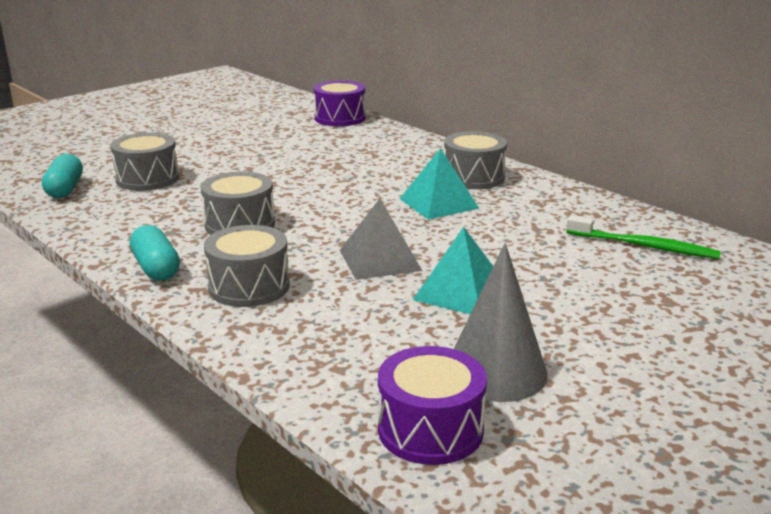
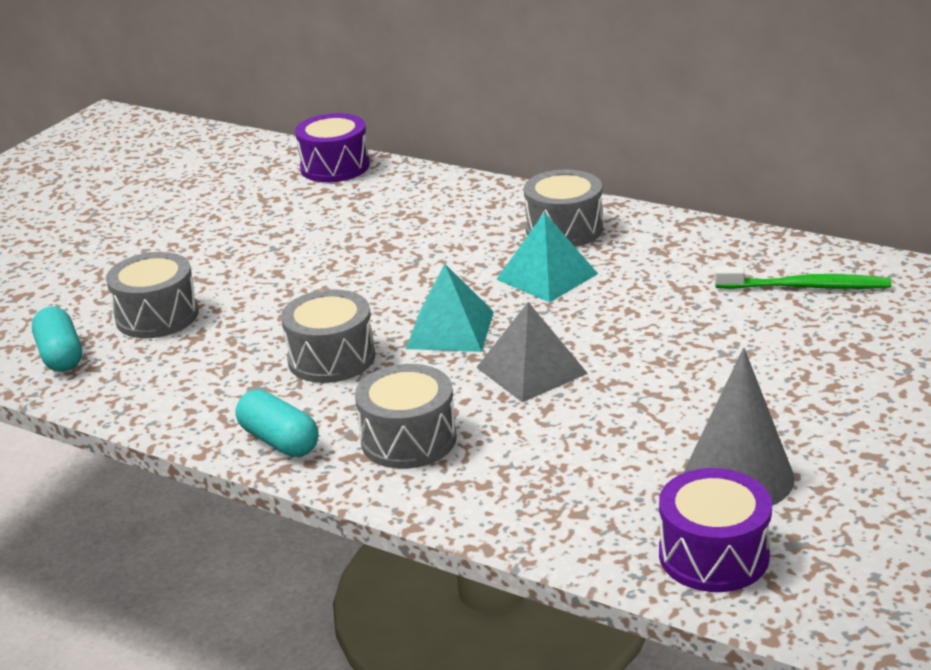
camera: 15 degrees left, 5 degrees up
turquoise pyramid [413,227,493,314] -> turquoise pyramid moved to [406,264,494,352]

